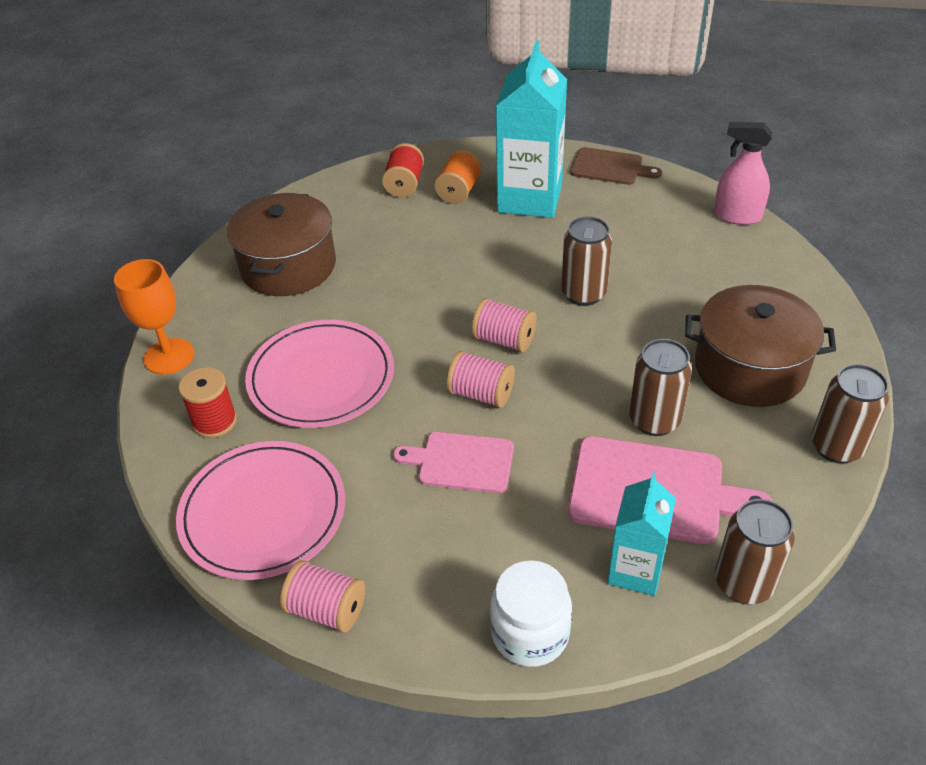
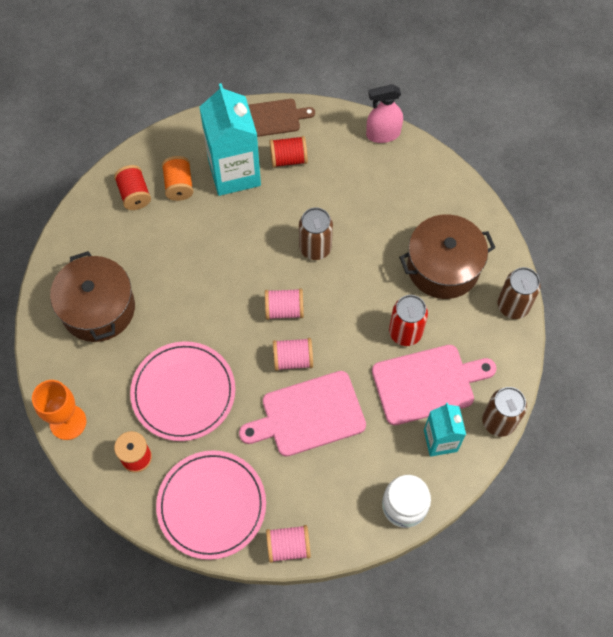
camera: 30 degrees left, 20 degrees up
pink cutting board [393,432,514,493] -> pink cutting board [239,371,366,457], size x1.58
brown can [629,339,692,436] -> red can [389,295,428,346]
none -> red spool [269,136,308,168]

